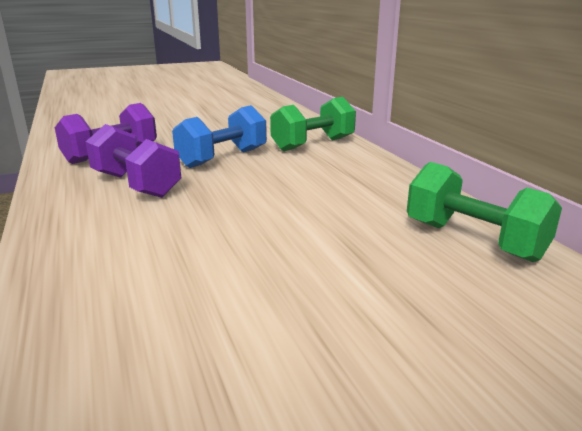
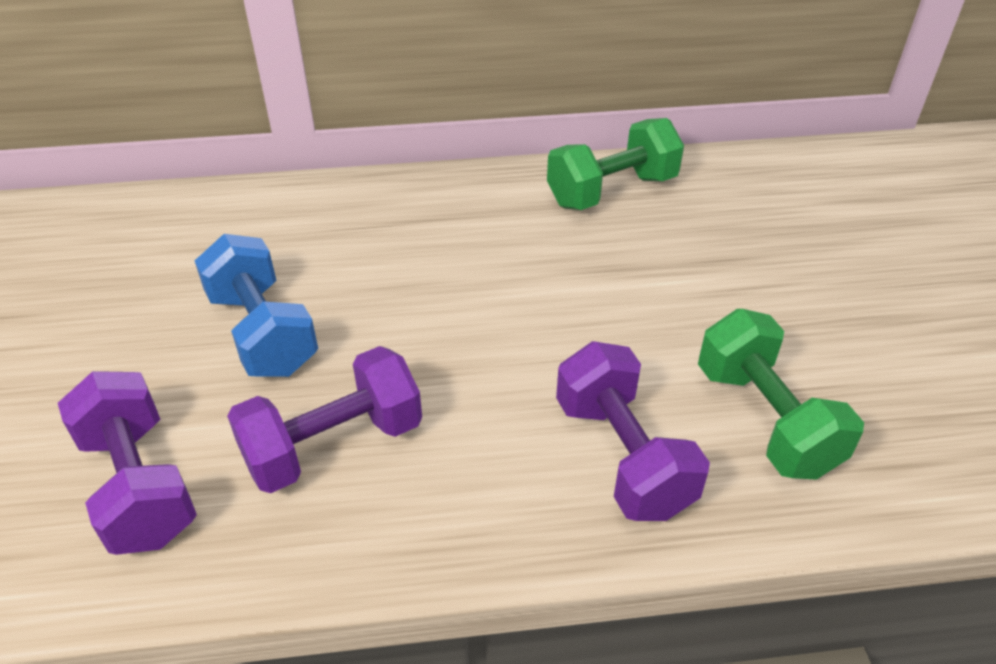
camera: 75 degrees left, 20 degrees up
green dumbbell [270,97,356,151] -> green dumbbell moved to [698,309,864,480]
none -> purple dumbbell [556,341,710,521]

